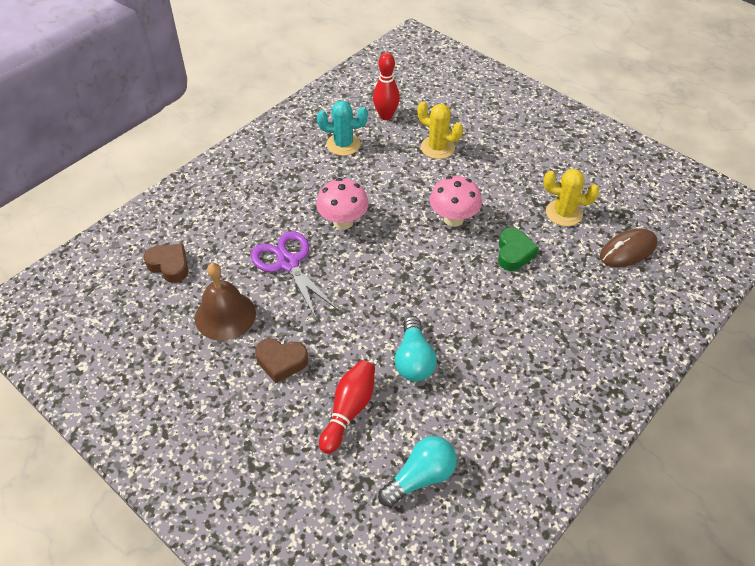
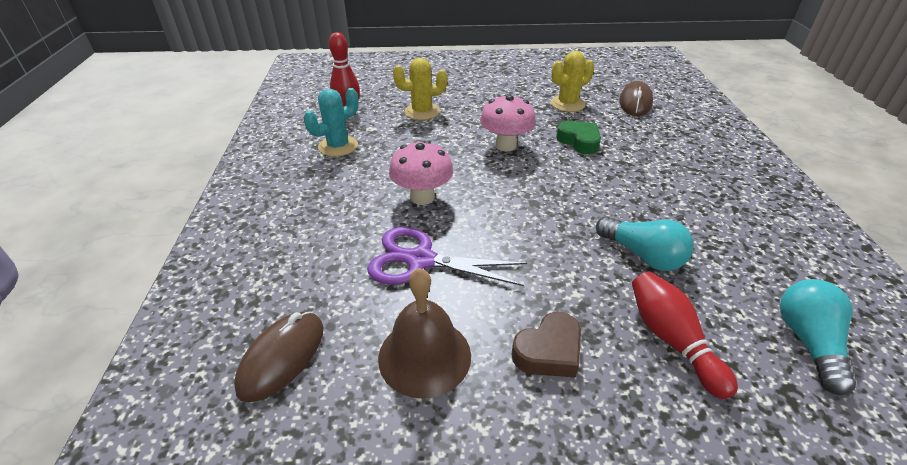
camera: 45 degrees left, 10 degrees down
brown heart [143,244,188,283] -> brown mouse [234,311,323,402]

